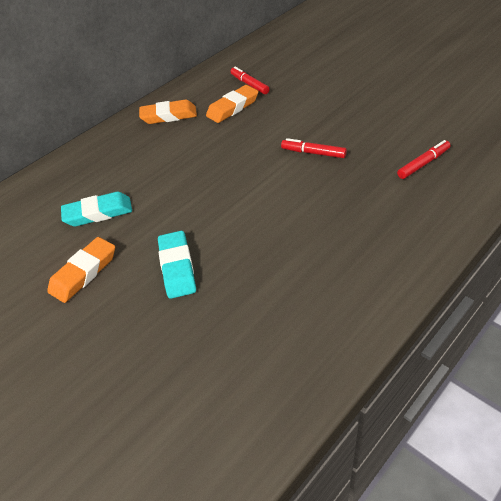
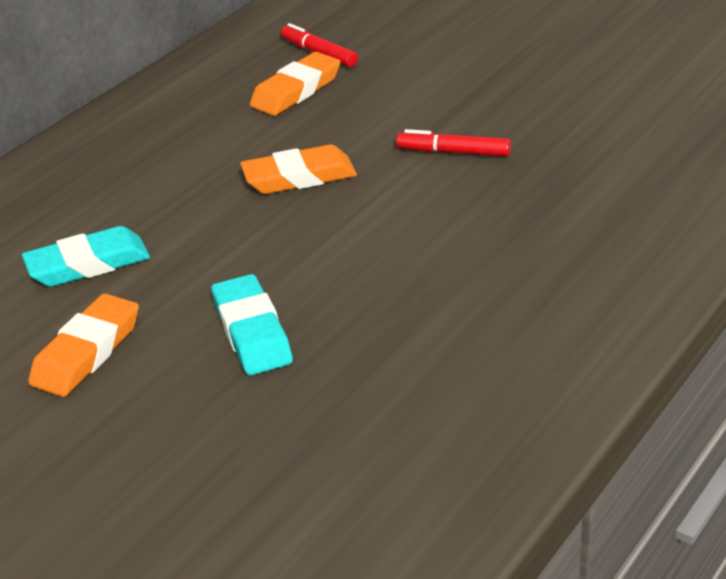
camera: 10 degrees left, 10 degrees down
orange eraser [139,100,197,124] -> orange eraser moved to [240,144,357,194]
red marker [397,140,450,179] -> none

